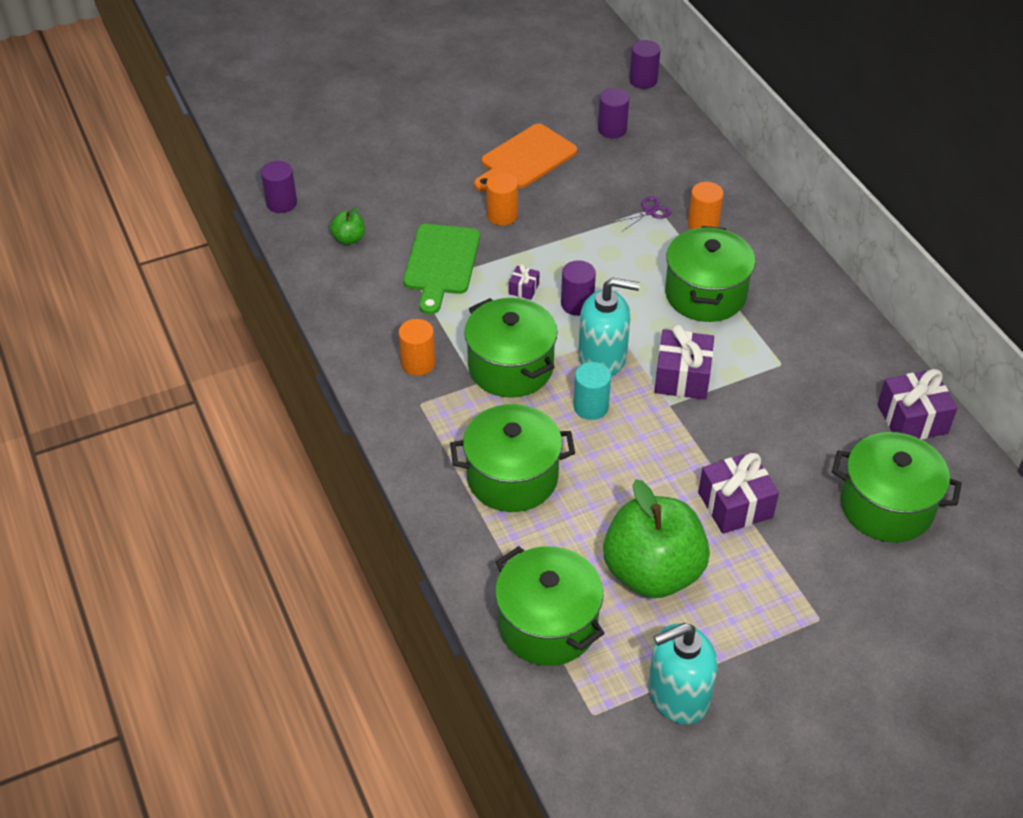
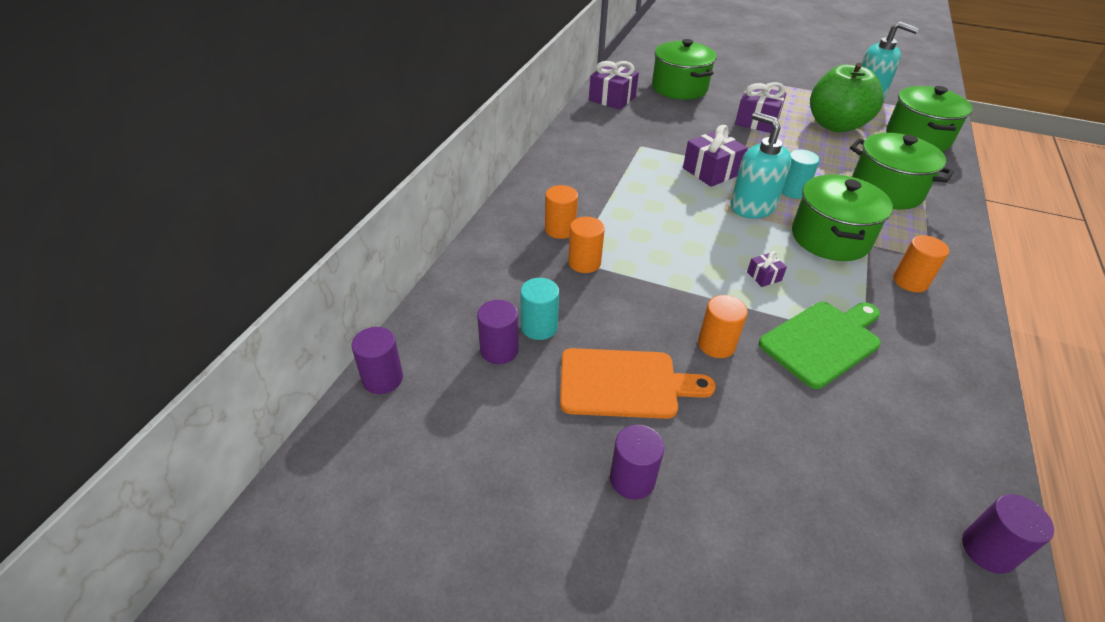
camera: 135 degrees left, 5 degrees down
green apple [330,206,365,245] -> none
purple cylinder [561,260,596,316] -> purple cylinder moved to [610,425,664,500]
purple scissors [613,196,672,231] -> orange cylinder [568,217,605,273]
green pot [665,226,755,322] -> none
none -> turquoise cylinder [520,278,559,340]

